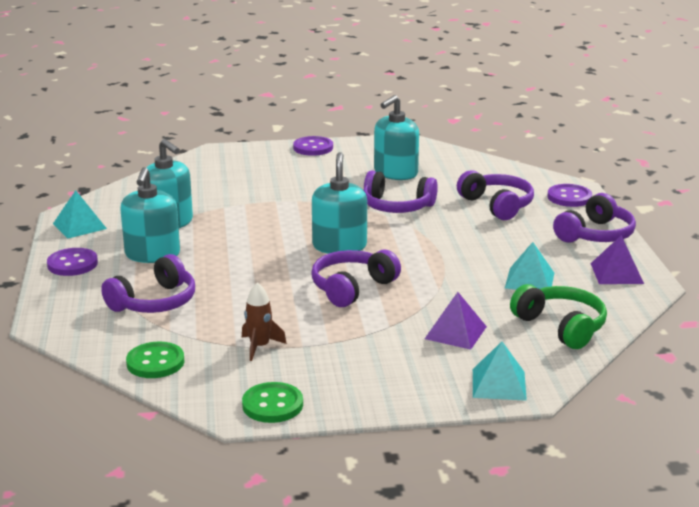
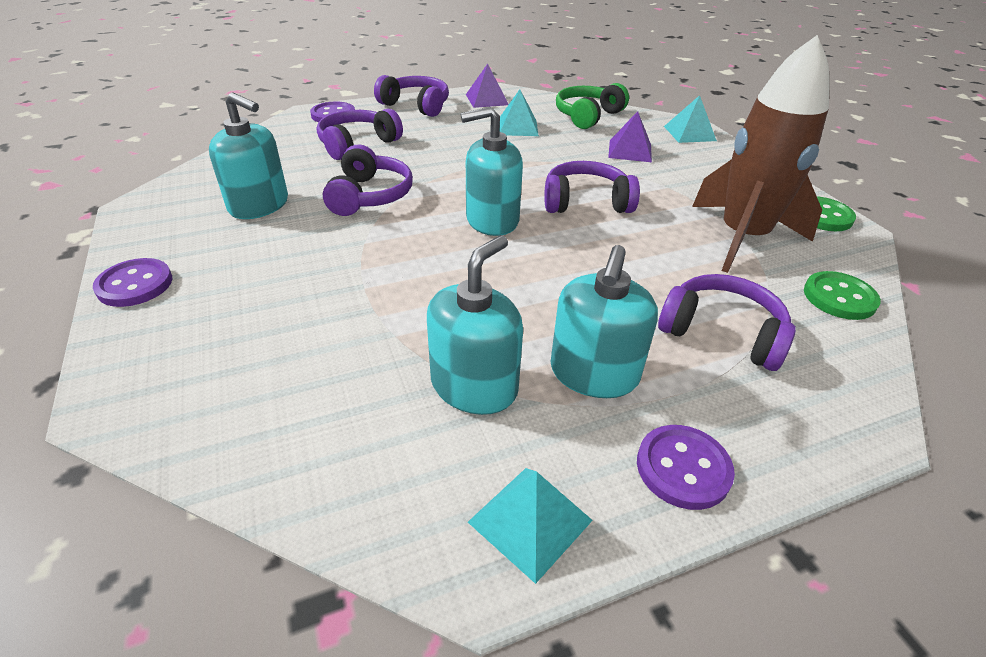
camera: 105 degrees left, 15 degrees up
turquoise soap dispenser [120,167,180,263] -> turquoise soap dispenser turned 120 degrees clockwise [551,245,658,398]
brown rocket [242,282,287,361] -> brown rocket [692,35,830,273], size x2.42
purple headphones [311,250,401,307] -> purple headphones turned 150 degrees clockwise [544,161,640,213]

